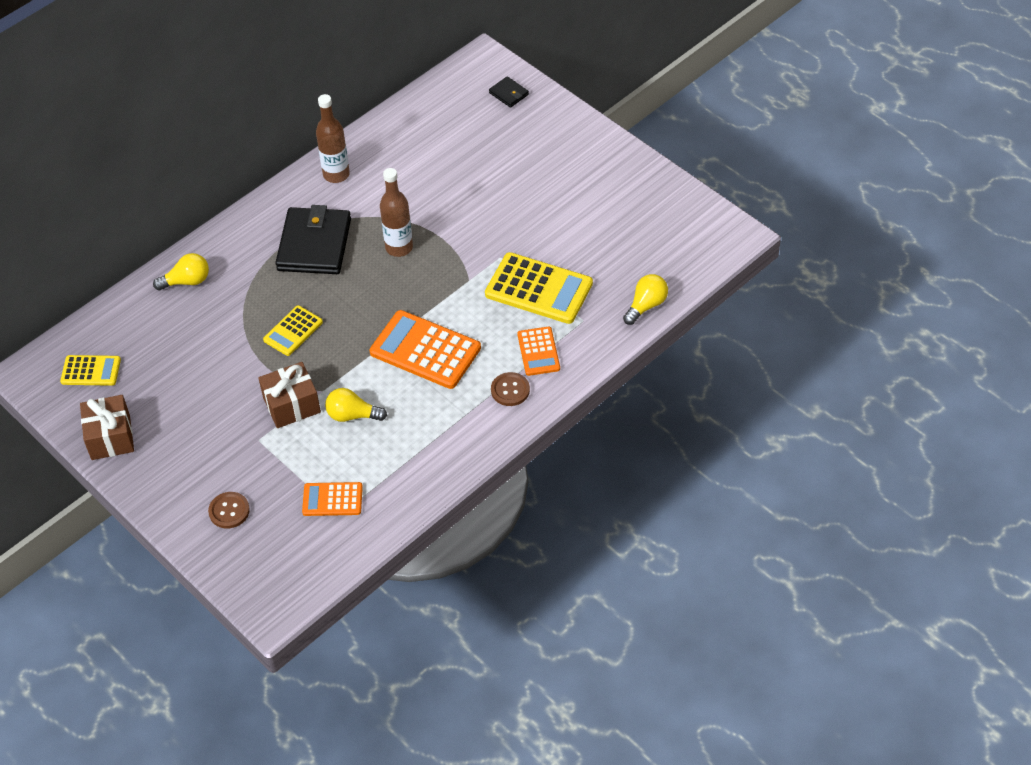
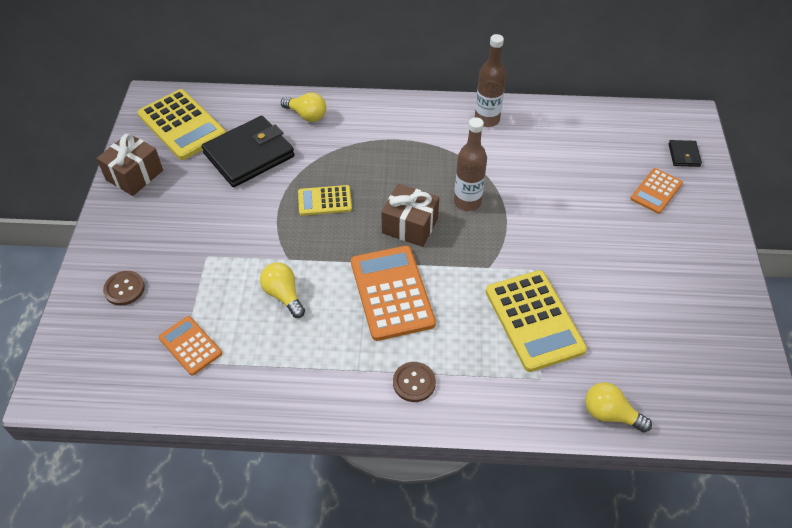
camera: 45 degrees right, 0 degrees up
yellow calculator [60,355,121,386] -> yellow calculator [138,89,226,160], size x1.77
brown gift [258,362,321,428] -> brown gift moved to [381,184,439,247]
black wallet [275,205,351,274] -> black wallet moved to [201,116,295,187]
orange calculator [517,327,560,376] -> orange calculator moved to [631,168,683,214]
yellow light bulb [623,274,668,325] -> yellow light bulb turned 150 degrees counterclockwise [585,382,652,432]

